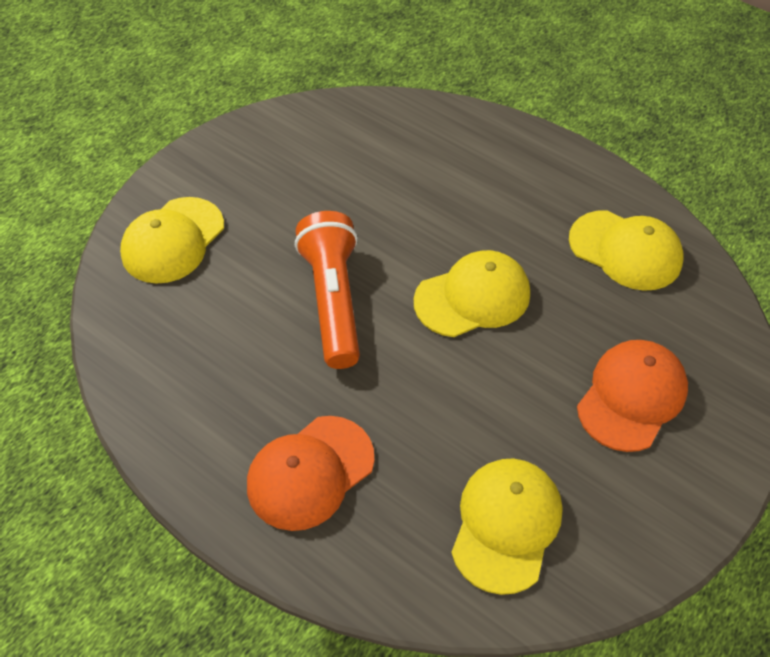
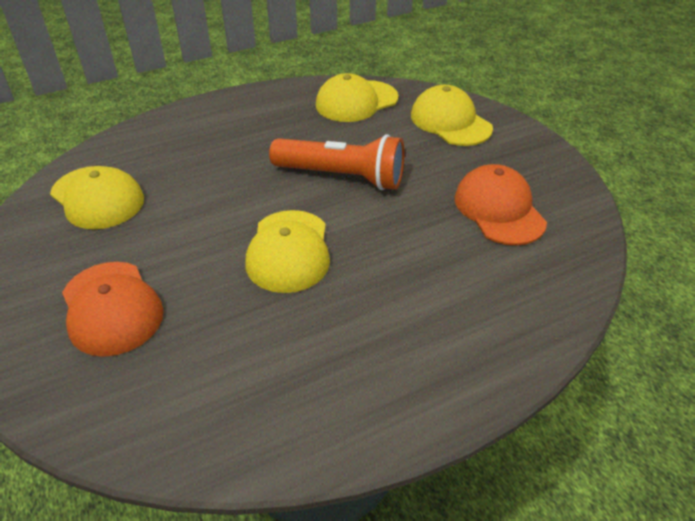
camera: 115 degrees right, 10 degrees down
orange cap [247,416,374,531] -> orange cap moved to [455,164,547,246]
yellow cap [569,210,683,291] -> yellow cap moved to [316,73,398,122]

